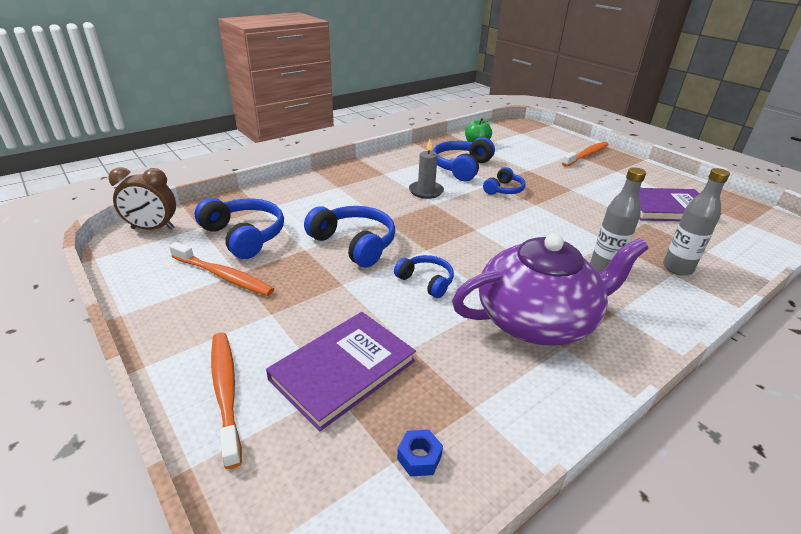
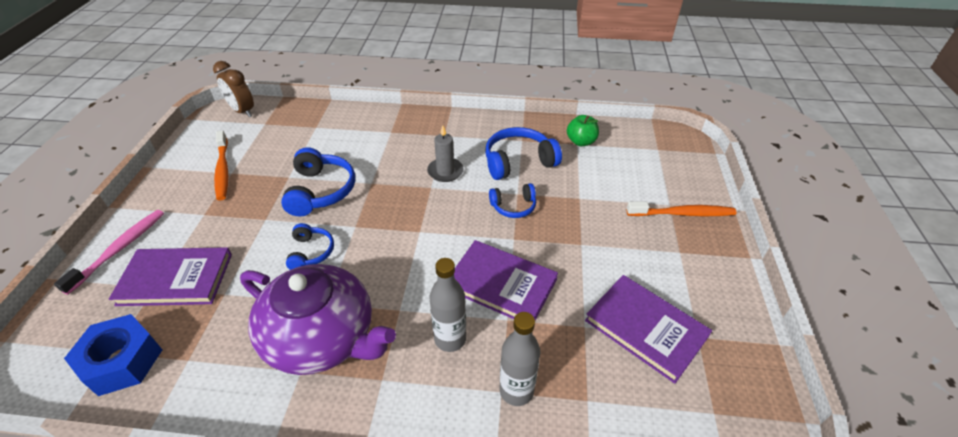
camera: 45 degrees right, 10 degrees up
blue headphones [195,198,284,259] -> none
orange toothbrush [211,333,242,469] -> pink toothbrush [54,210,164,295]
blue nut [397,430,443,477] -> blue nut [64,314,162,396], size x2.27
none -> purple book [454,240,558,320]

